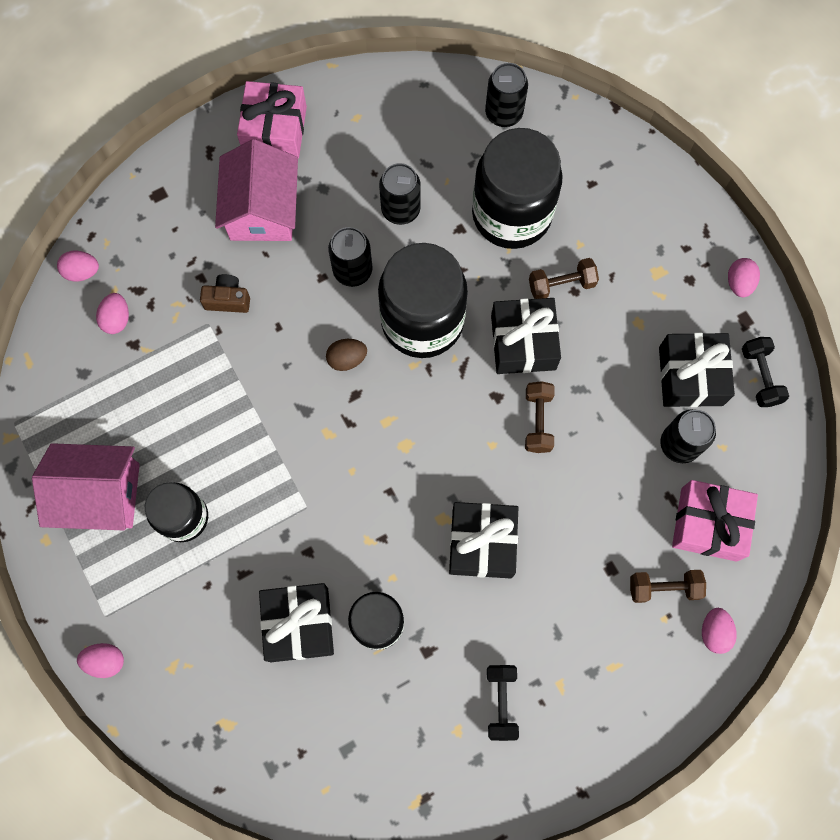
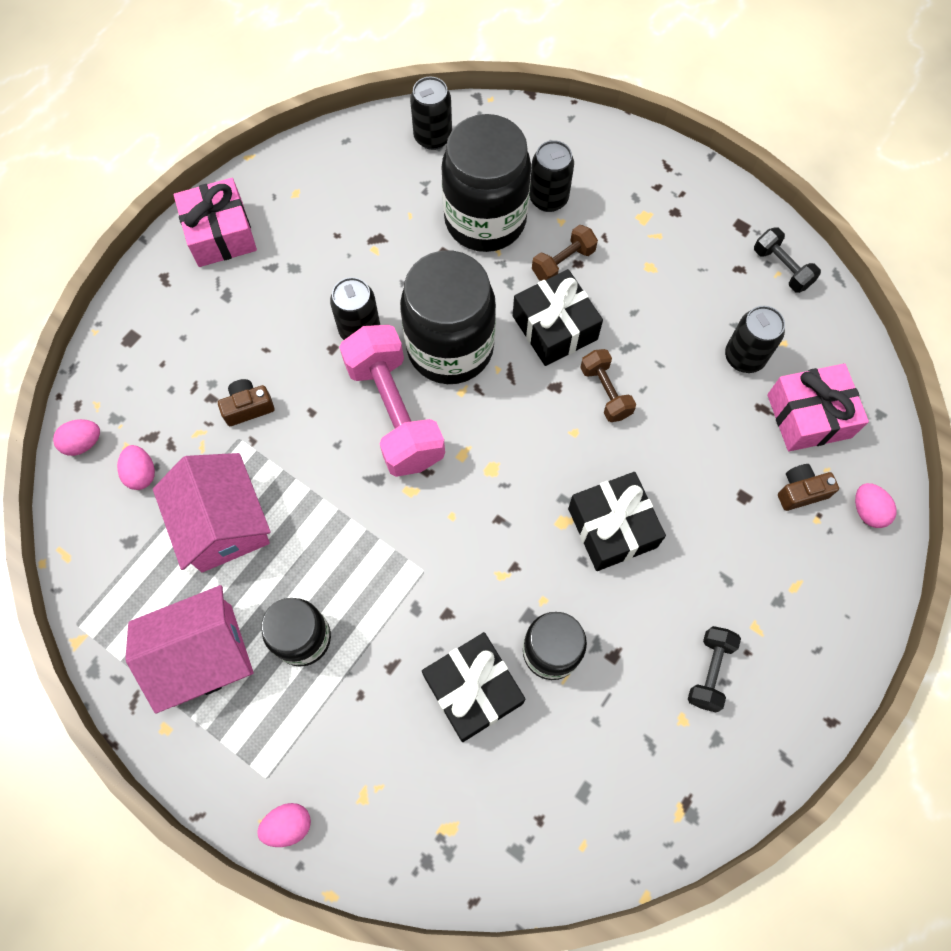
camera: 25 degrees left, 5 degrees down
pink house [215,139,298,241] -> pink house moved to [153,453,271,572]
brown egg [326,339,367,371] -> pink dumbbell [339,325,445,477]
black can [379,163,420,225] -> black can moved to [529,140,574,212]
black dumbbell [487,665,519,741] -> black dumbbell turned 45 degrees clockwise [688,626,741,712]
brown dumbbell [630,570,706,603] -> brown camera [778,464,839,511]
black gift [659,333,735,407] -> none
pink egg [728,258,760,297] -> none

